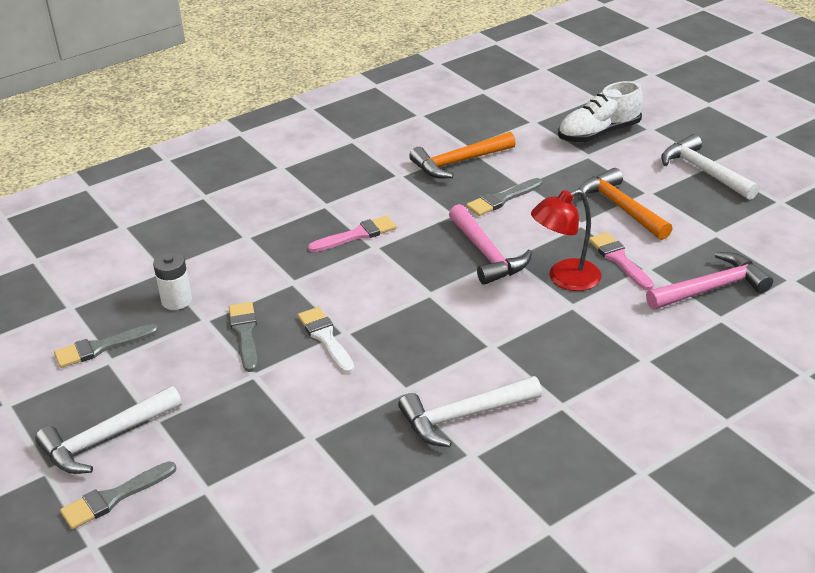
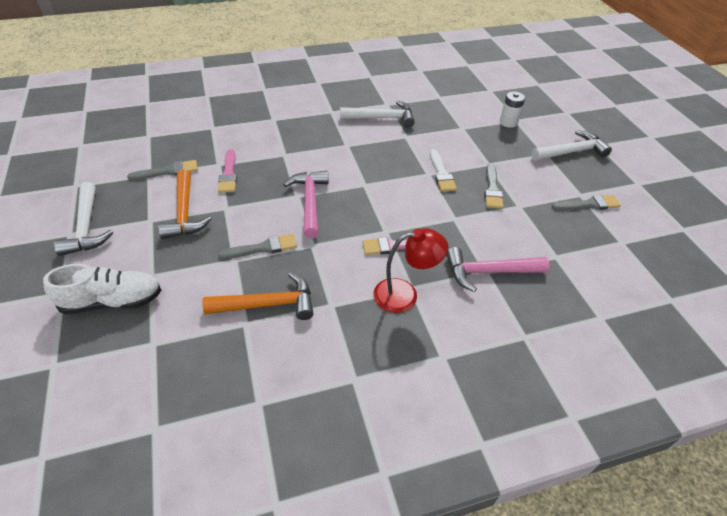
camera: 165 degrees left, 10 degrees up
grey brush [60,461,176,529] -> grey brush moved to [127,160,198,180]
white battery [153,252,192,310] -> white battery moved to [500,91,525,128]
red lamp [531,189,601,291] -> red lamp moved to [373,228,448,313]
pink hammer [646,252,773,310] -> pink hammer moved to [446,247,550,292]

